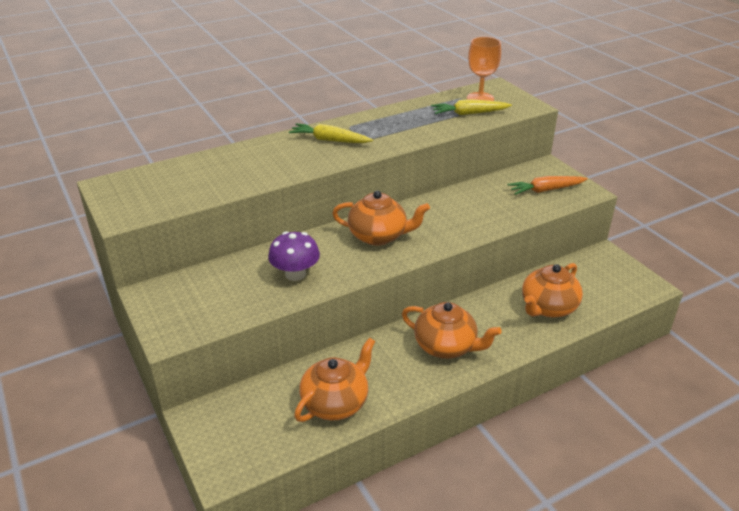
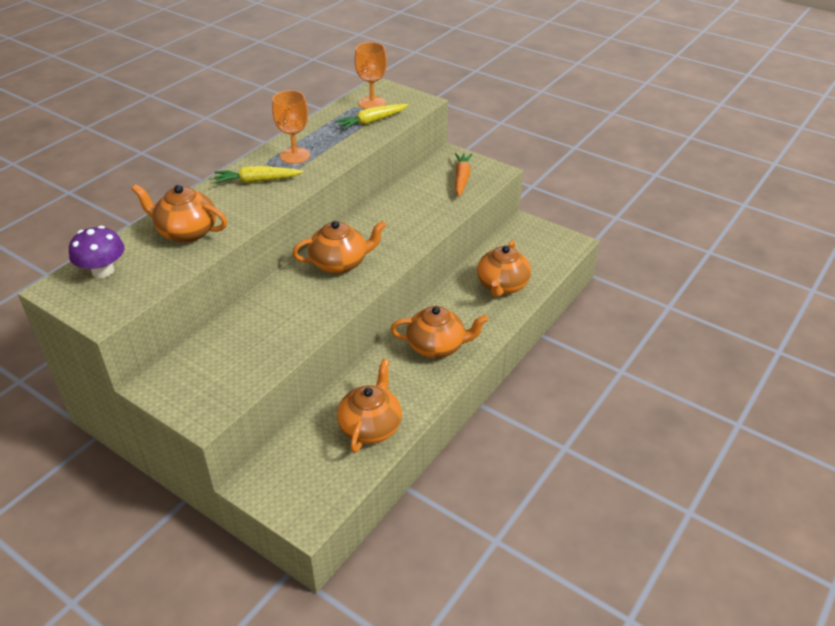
camera: 25 degrees left, 5 degrees up
purple mushroom [268,231,320,281] -> purple mushroom moved to [69,226,124,278]
orange carrot [508,176,588,195] -> orange carrot turned 135 degrees clockwise [455,153,473,197]
none -> orange teapot [132,184,227,243]
none -> orange goblet [272,90,310,164]

